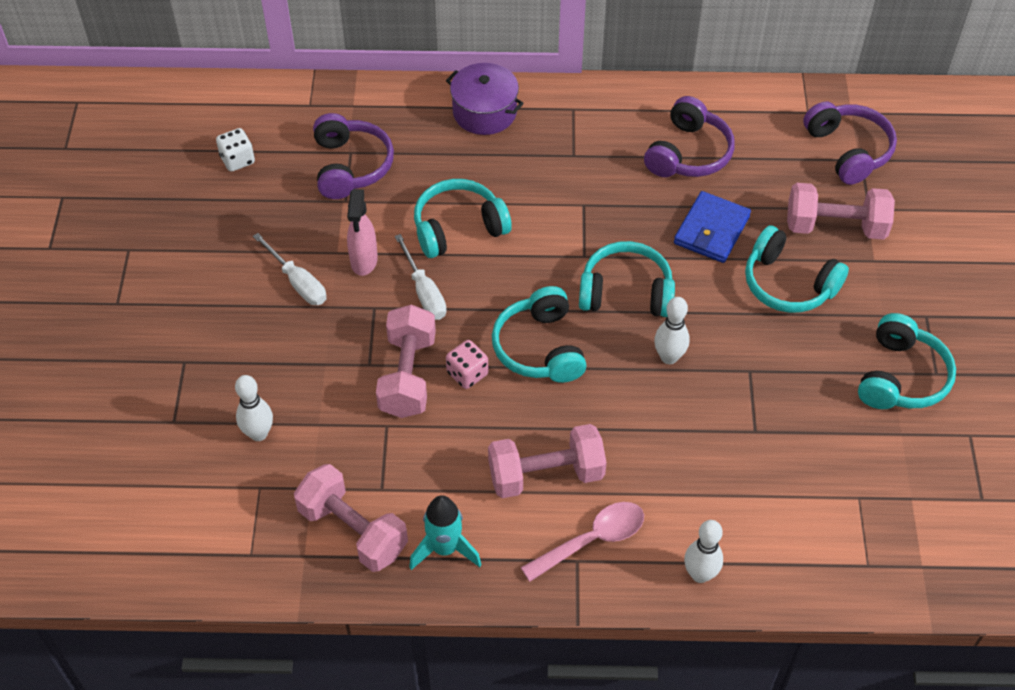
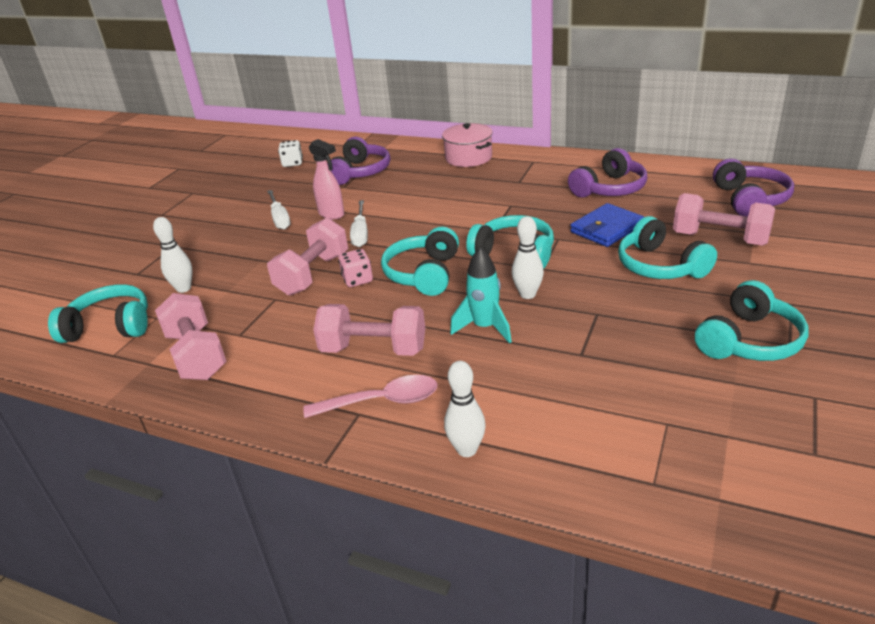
camera: 25 degrees right, 20 degrees down
pink spray bottle [347,189,378,276] -> pink spray bottle turned 75 degrees counterclockwise [309,139,344,219]
turquoise rocket [409,495,482,570] -> turquoise rocket moved to [450,247,512,343]
turquoise headphones [414,179,512,258] -> turquoise headphones moved to [48,284,148,343]
purple pot [446,63,524,135] -> pink pot [442,123,493,167]

